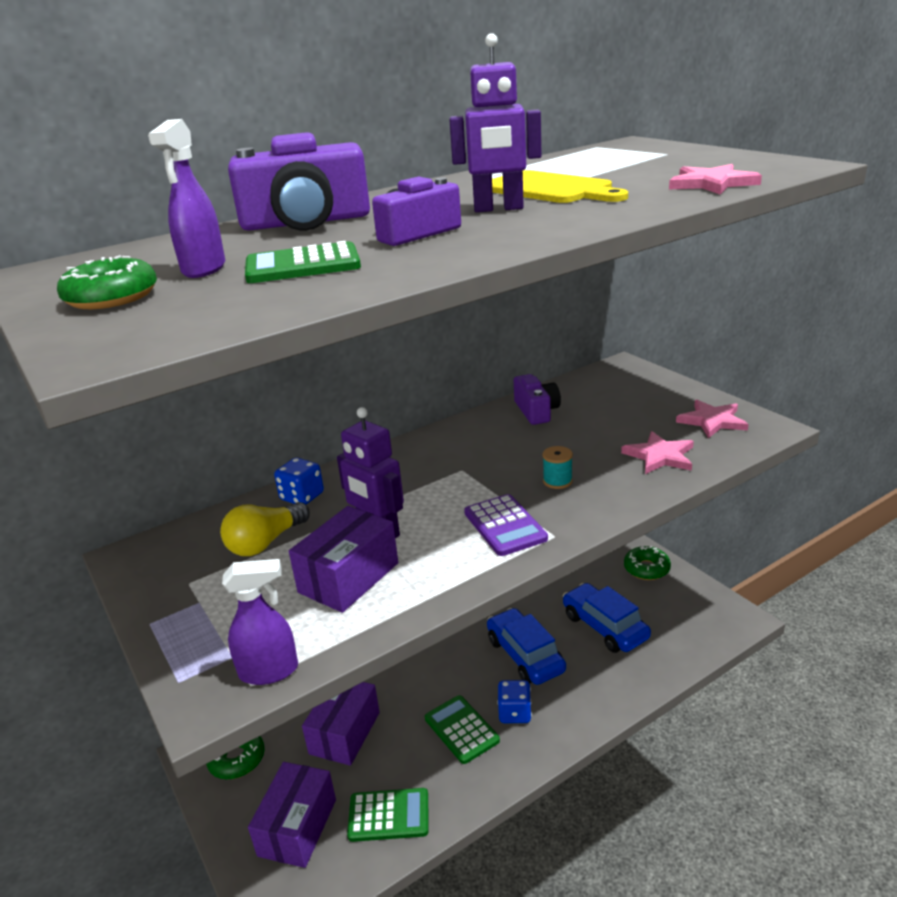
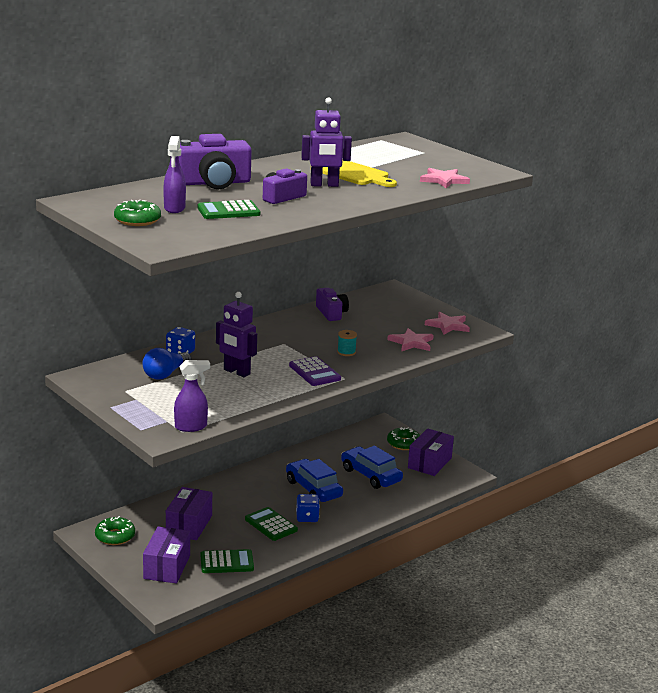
camera: 10 degrees left, 5 degrees down
yellow light bulb [220,502,310,556] -> blue light bulb [142,348,192,380]
purple box [289,506,398,613] -> purple box moved to [408,428,454,476]

